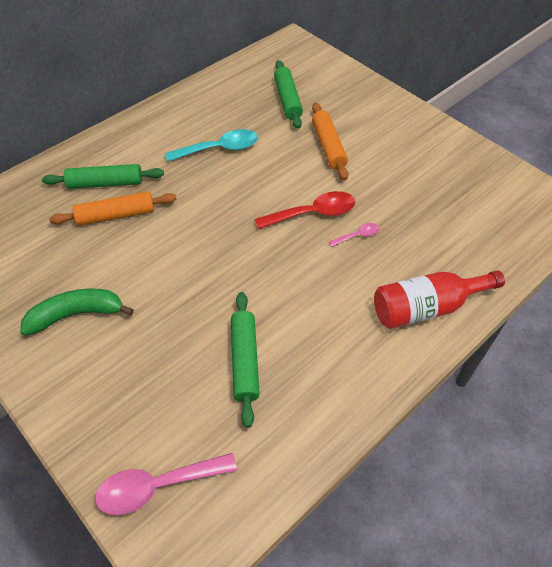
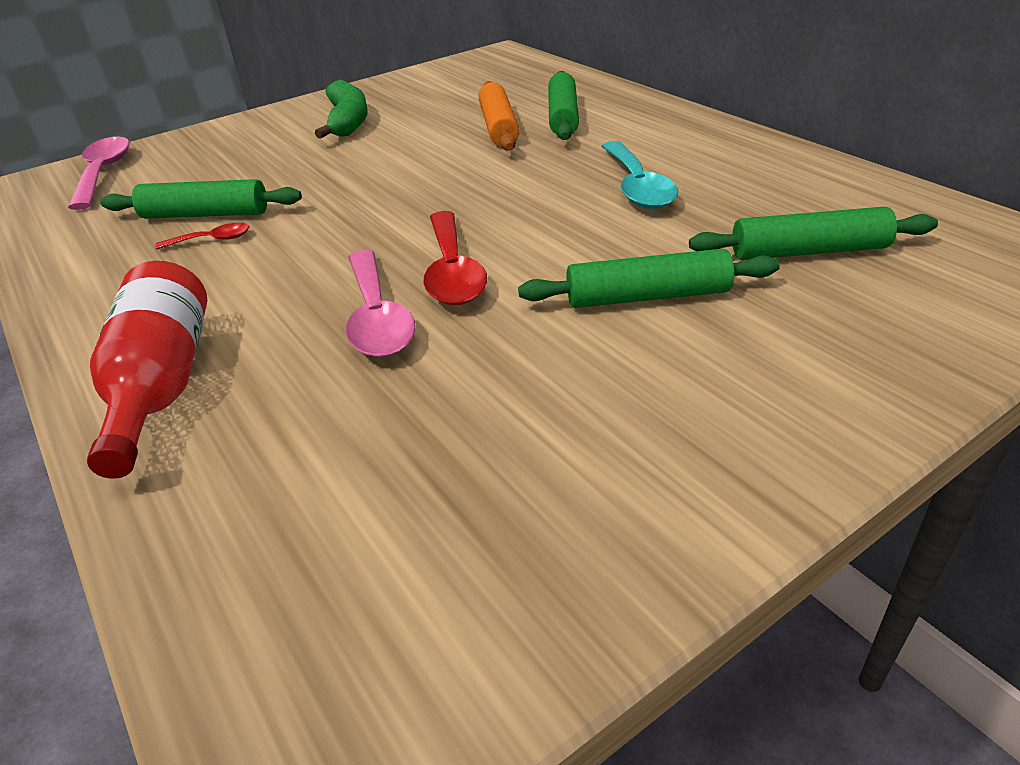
camera: 100 degrees right, 15 degrees down
orange rolling pin [312,103,348,181] -> green rolling pin [518,249,780,308]
pink spoon [329,223,380,247] -> pink spoon [346,249,416,357], size x1.94
none -> red spoon [155,223,249,250]

